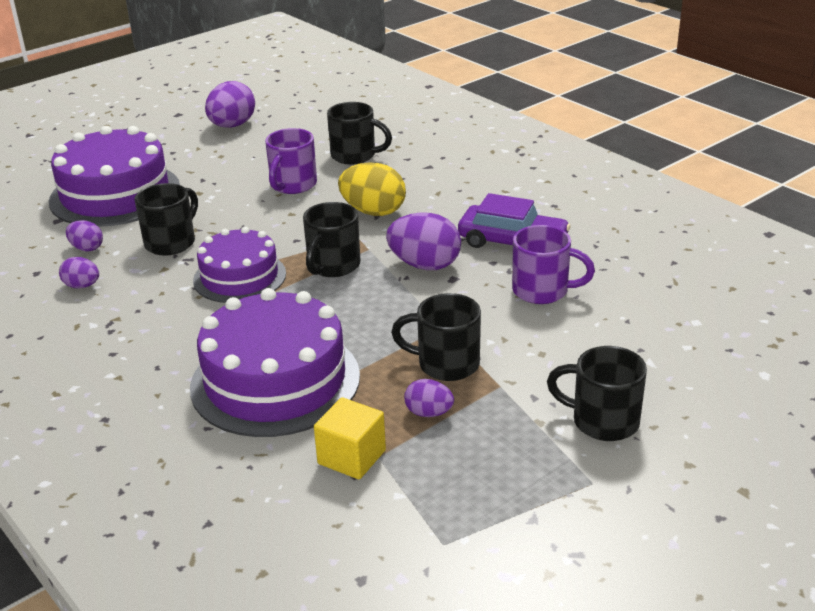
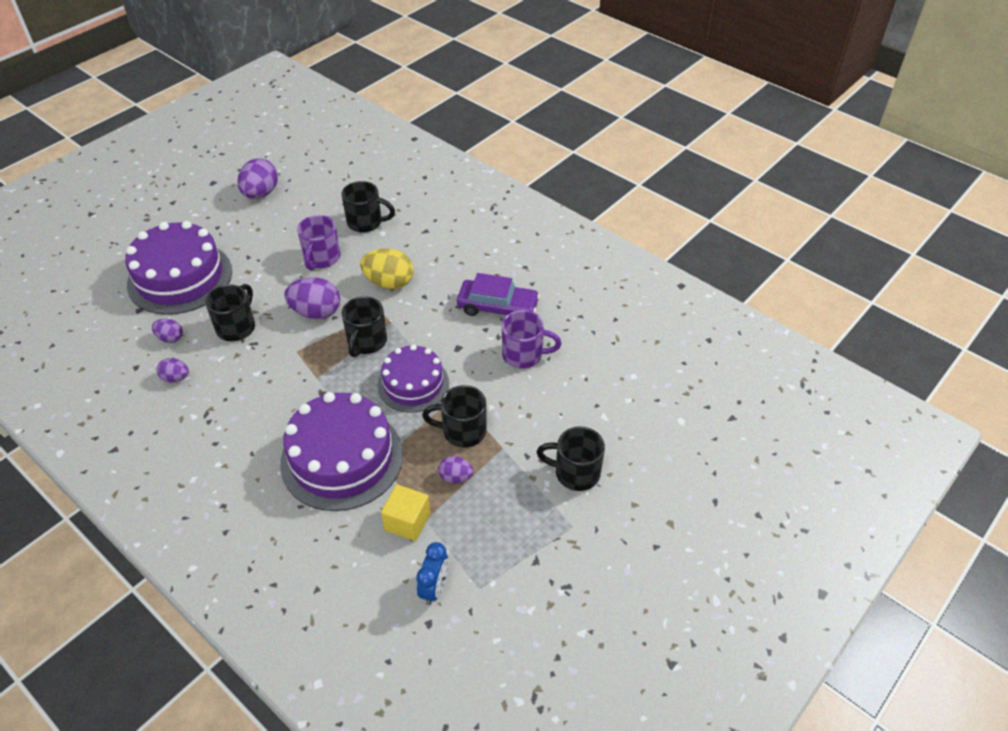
camera: 10 degrees left, 15 degrees up
purple cake [193,227,286,303] -> purple cake moved to [377,344,449,413]
purple egg [386,213,461,270] -> purple egg moved to [284,277,340,319]
none -> blue clock [416,542,449,605]

